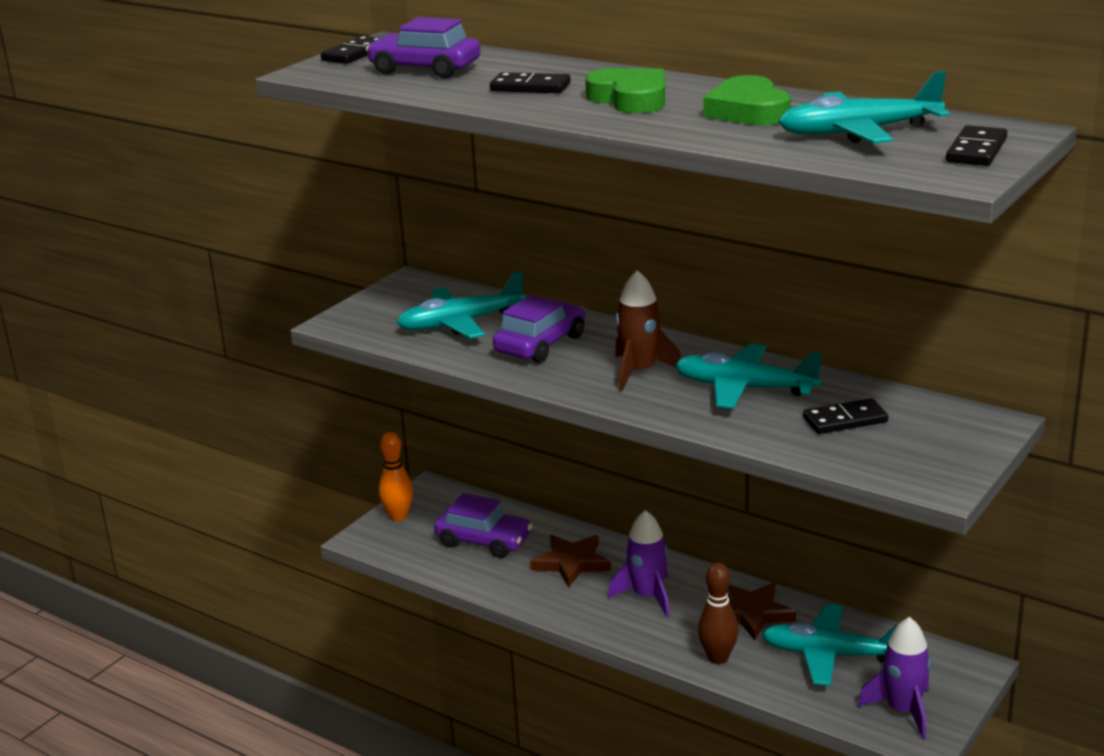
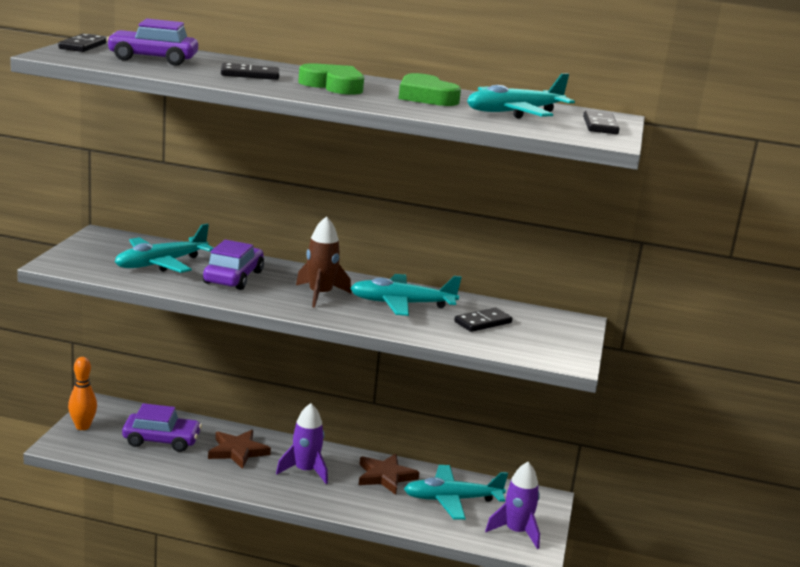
camera: 25 degrees left, 5 degrees down
brown bowling pin [698,563,738,664] -> none

